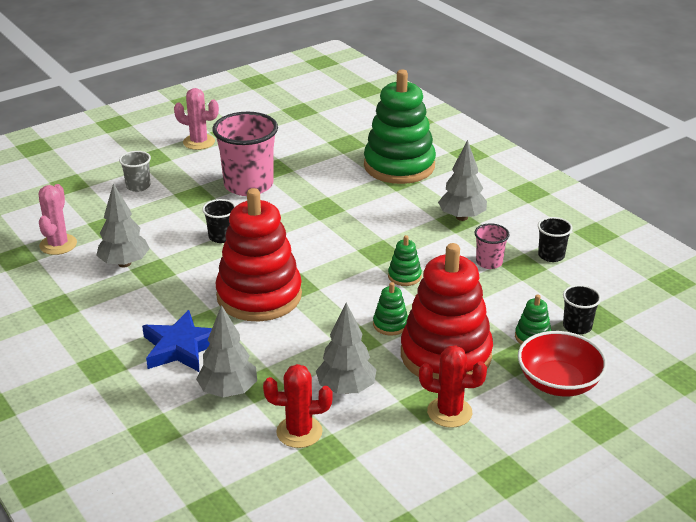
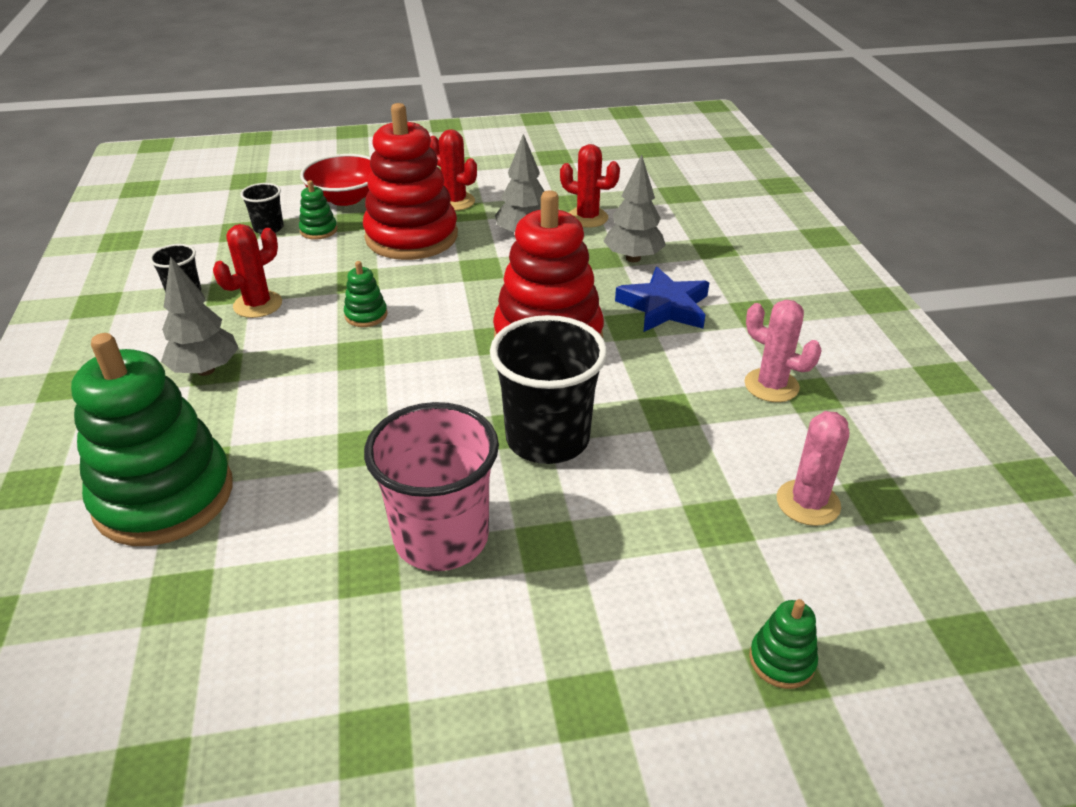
camera: 155 degrees left, 5 degrees up
grey tree [96,183,150,267] -> none
grey cup [119,151,151,192] -> none
pink cactus [174,88,219,150] -> pink cactus moved to [745,300,822,402]
black cup [202,199,236,243] -> black cup [490,315,607,464], size x2.05
green stacking toy [373,282,408,336] -> green stacking toy moved to [749,599,818,689]
pink cup [474,223,510,269] -> red cactus [213,224,282,318]

